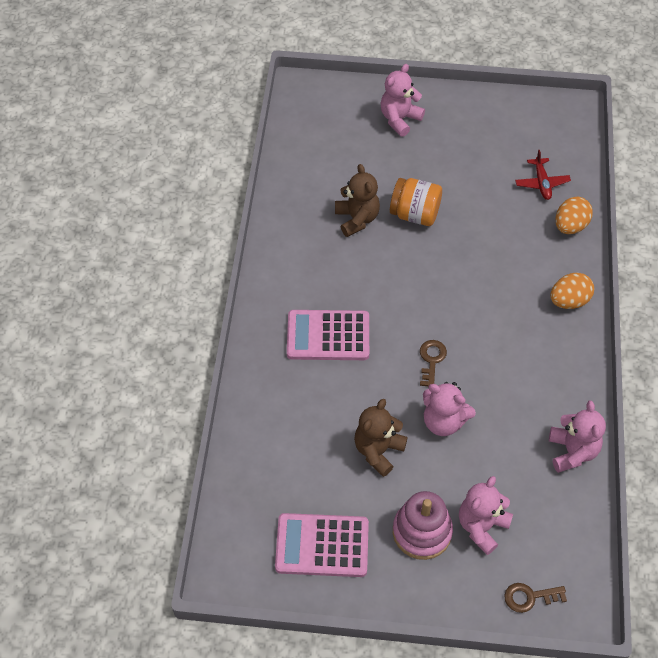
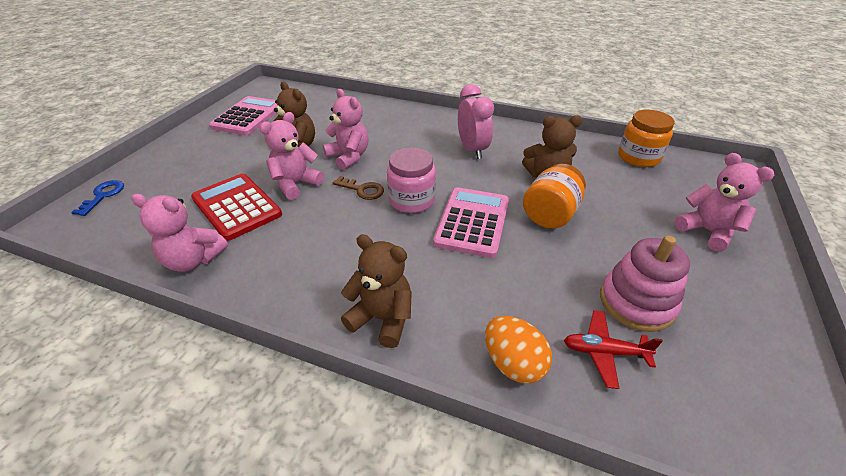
camera: 105 degrees right, 15 degrees down
pink calculator [287,310,369,360] -> pink calculator moved to [433,187,509,258]
pink stacking toy [393,491,453,560] -> pink stacking toy moved to [600,235,690,332]
pink teddy bear [459,476,513,555] -> pink teddy bear moved to [323,89,368,170]
brown key [504,583,567,613] -> blue key [71,180,124,216]
orange egg [550,273,594,309] -> brown teddy bear [341,234,412,348]
none -> red calculator [191,174,282,241]
none -> pink jar [387,148,436,213]
none -> pink clock [458,84,494,159]
none -> orange jar [618,110,675,167]

